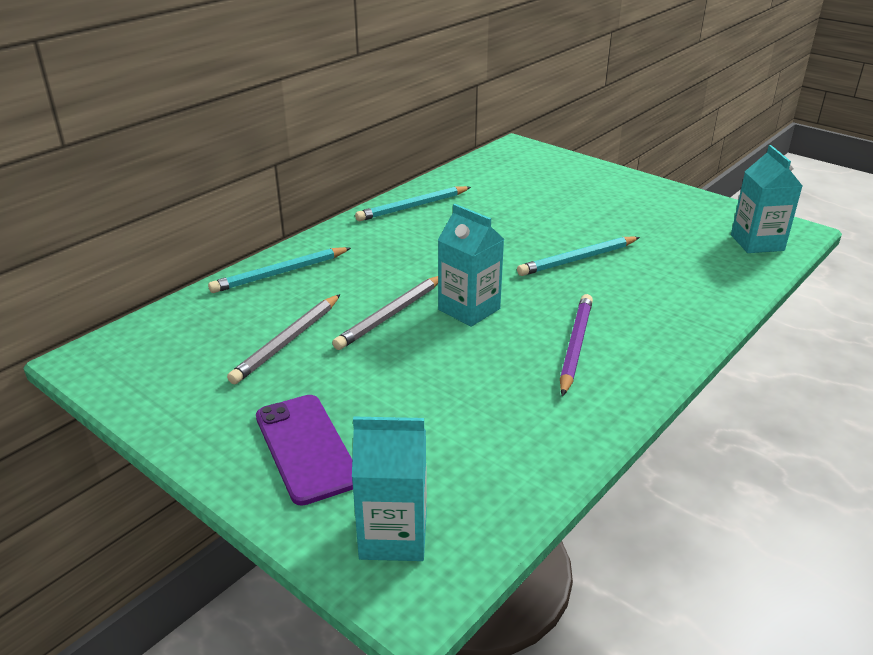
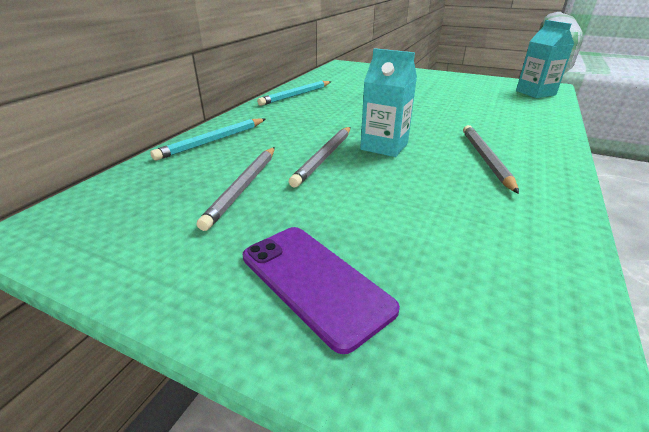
camera: 15 degrees left, 0 degrees up
turquoise carton [352,417,427,561] -> none
turquoise pencil [517,237,640,276] -> none
purple pencil [560,294,593,397] -> grey pencil [463,125,519,194]

